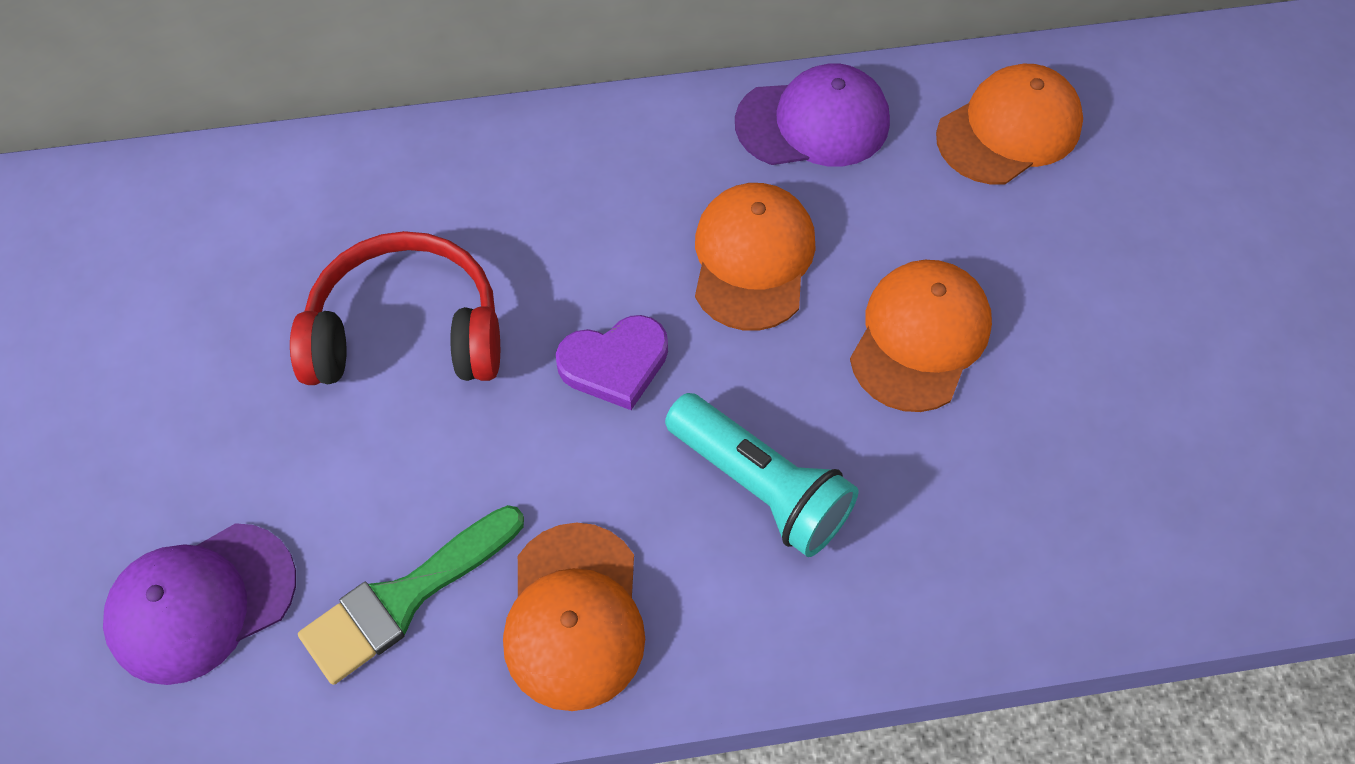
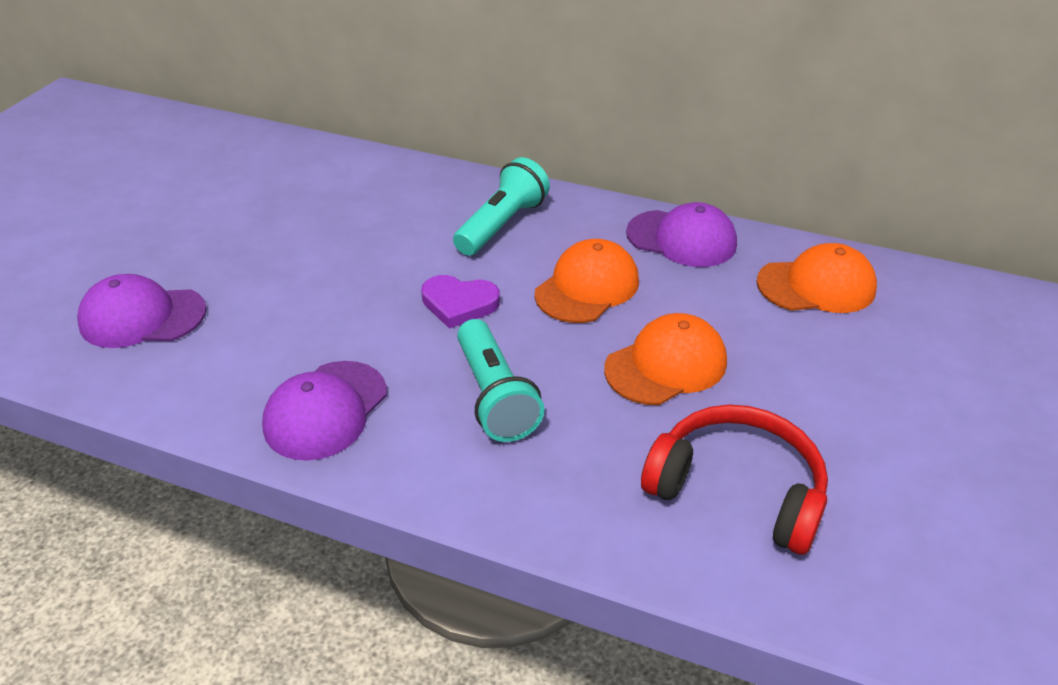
camera: 30 degrees right, 20 degrees down
red headphones [290,231,500,385] -> red headphones moved to [641,405,828,555]
green brush [298,505,524,685] -> none
orange cap [503,523,645,711] -> purple cap [262,361,387,461]
none -> turquoise flashlight [453,157,550,256]

